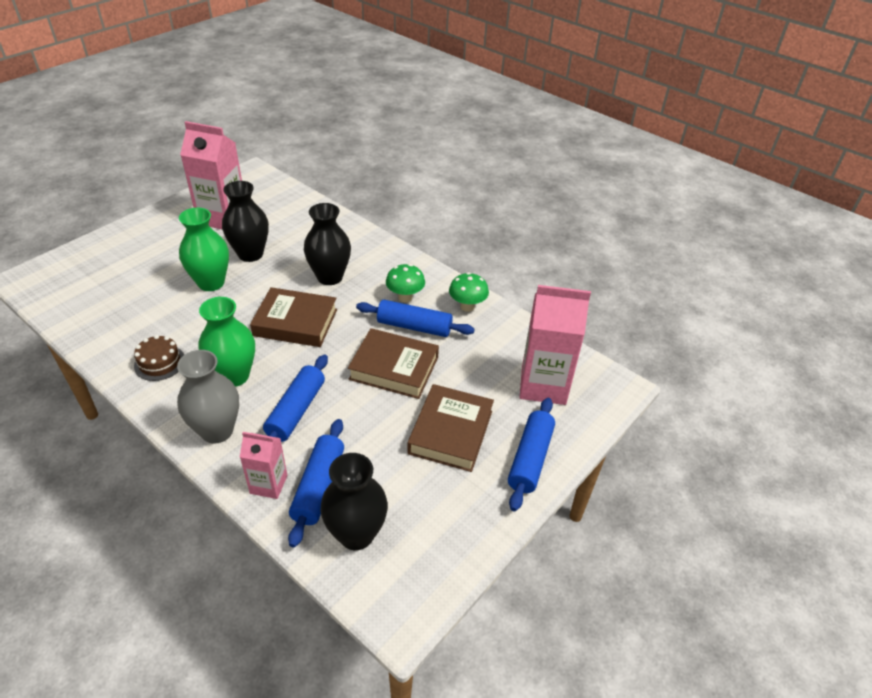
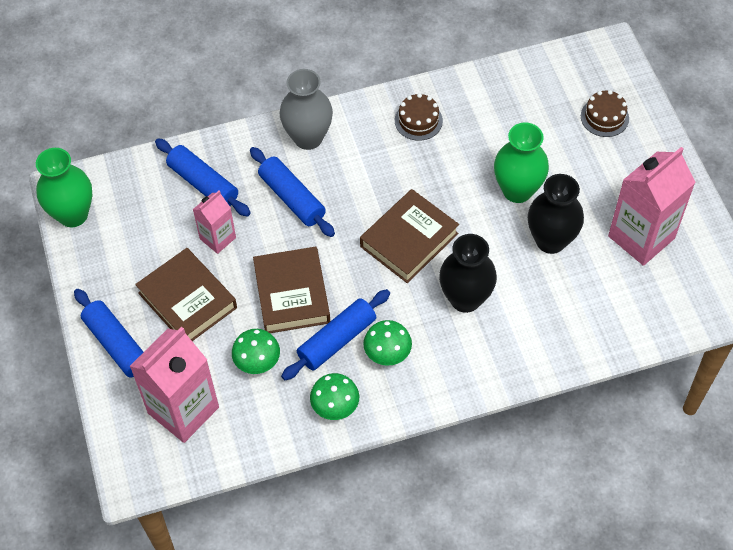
camera: 125 degrees right, 15 degrees up
green vase [198,297,255,387] -> green vase moved to [36,148,92,227]
pink carton [240,432,288,499] -> pink carton moved to [193,190,236,254]
black vase [320,453,388,550] -> none
brown book [348,328,439,399] -> brown book turned 60 degrees counterclockwise [253,247,330,333]
none -> green mushroom [232,329,280,374]
none -> brown cake [581,90,629,137]

